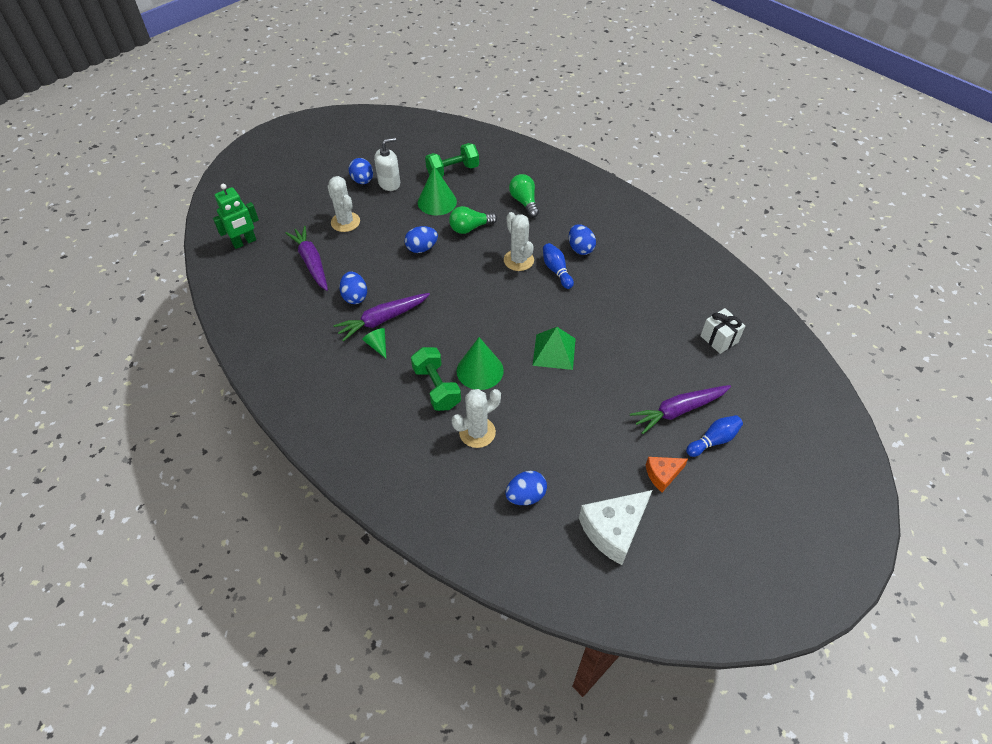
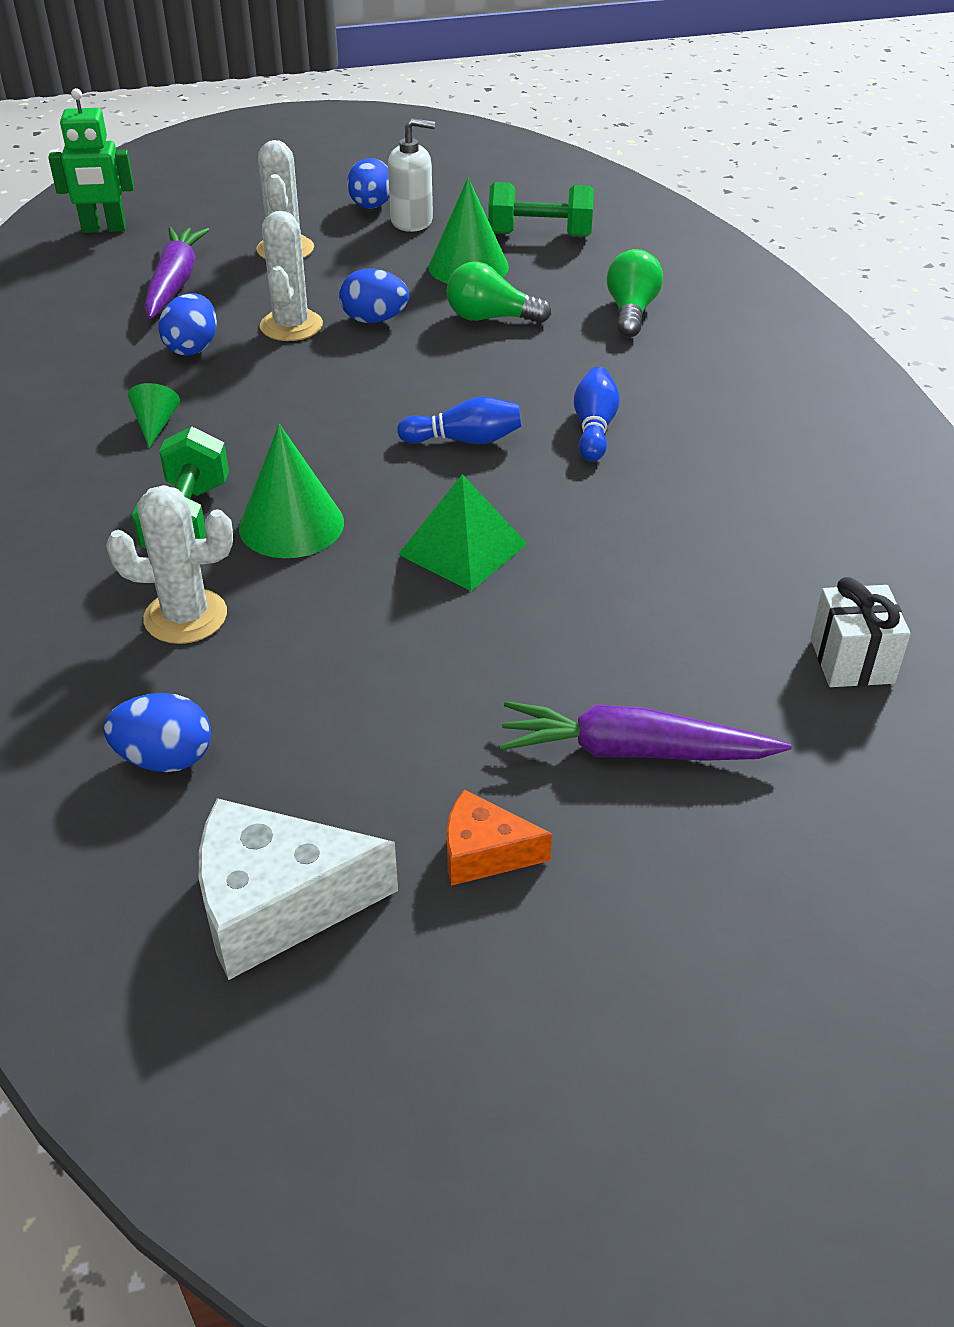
camera: 30 degrees right, 10 degrees down
purple carrot [333,293,430,342] -> none
white cactus [504,212,534,271] -> white cactus moved to [260,211,323,341]
blue egg [569,224,596,255] -> none
blue bowling pin [686,415,743,457] -> blue bowling pin moved to [397,397,521,444]

